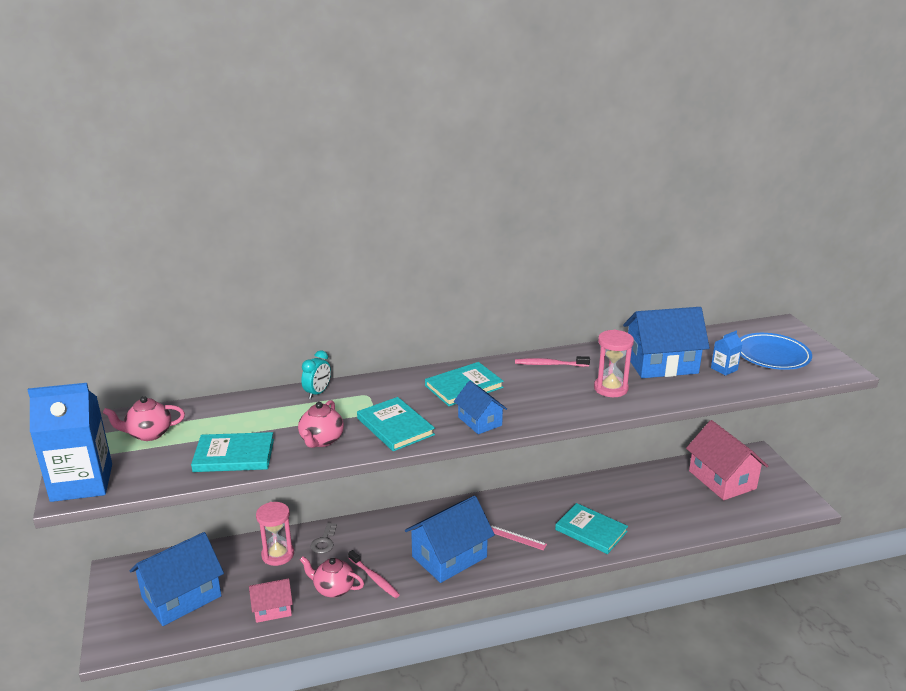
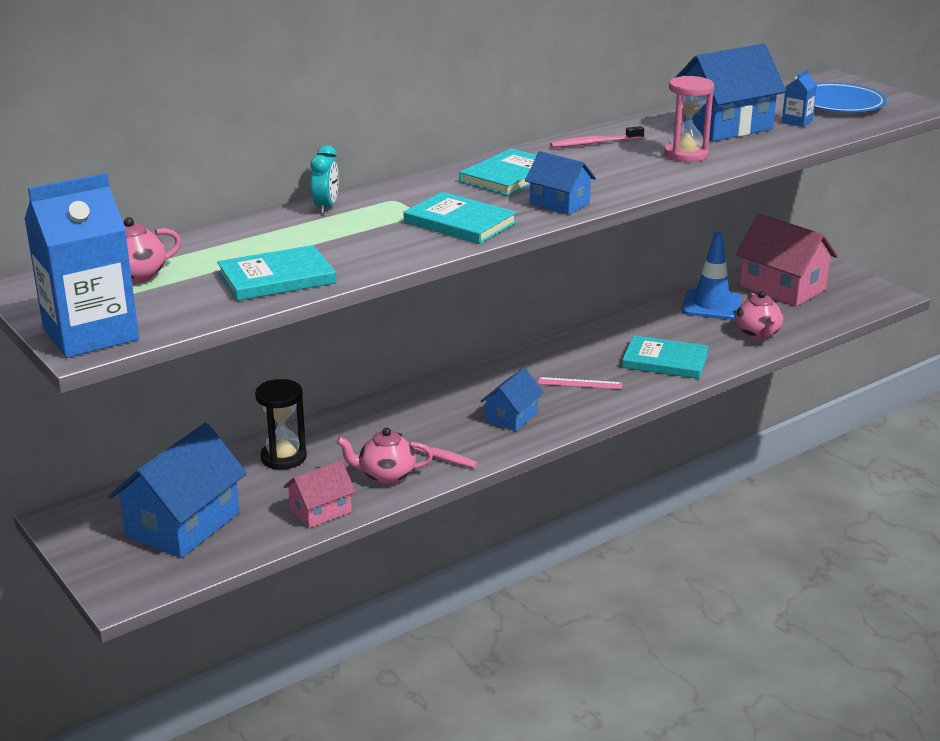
camera: 20 degrees left, 0 degrees up
pink hourglass [256,502,294,566] -> black hourglass [255,379,307,469]
pink teapot [298,400,344,448] -> pink teapot moved to [735,291,783,339]
grey key [311,522,337,554] -> none
blue house [405,496,495,583] -> blue house [480,368,544,431], size x0.55
none -> blue traffic cone [682,232,741,320]

